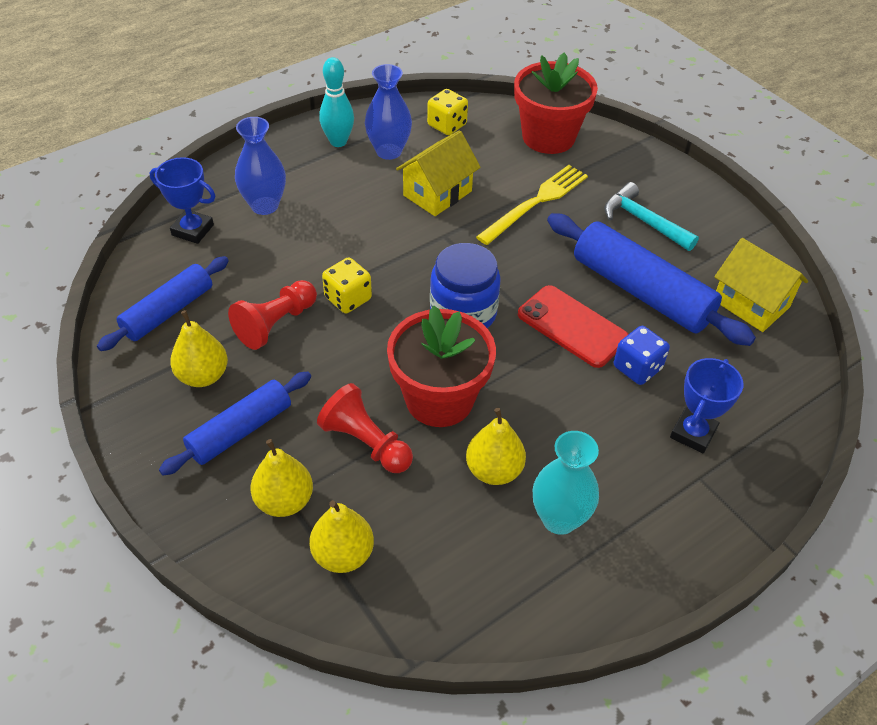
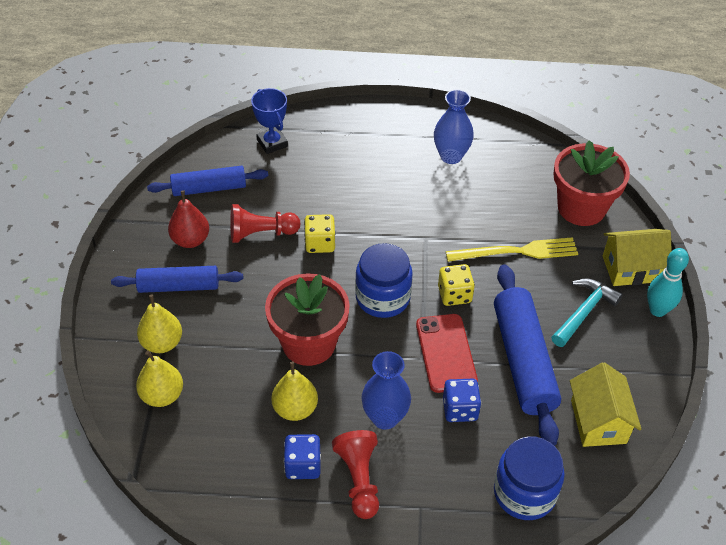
camera: 40 degrees right, 0 degrees up
yellow pear [170,310,228,387] -> red pear [168,190,209,248]
blue vase [235,117,286,215] -> blue vase moved to [361,351,411,430]
red pawn [317,383,413,473] -> red pawn moved to [332,430,379,519]
turquoise bowling pin [319,57,354,147] -> turquoise bowling pin moved to [647,248,689,317]
yellow house [396,130,481,216] -> yellow house moved to [603,229,672,286]
yellow dice [427,89,468,135] -> yellow dice moved to [438,264,475,306]
turquoise vase [533,431,599,535] -> blue dice [284,434,321,479]
turquoise hammer [604,182,699,251] -> turquoise hammer turned 45 degrees clockwise [551,279,623,347]
blue trophy [670,358,743,454] -> none
none -> blue jar [494,436,565,520]

